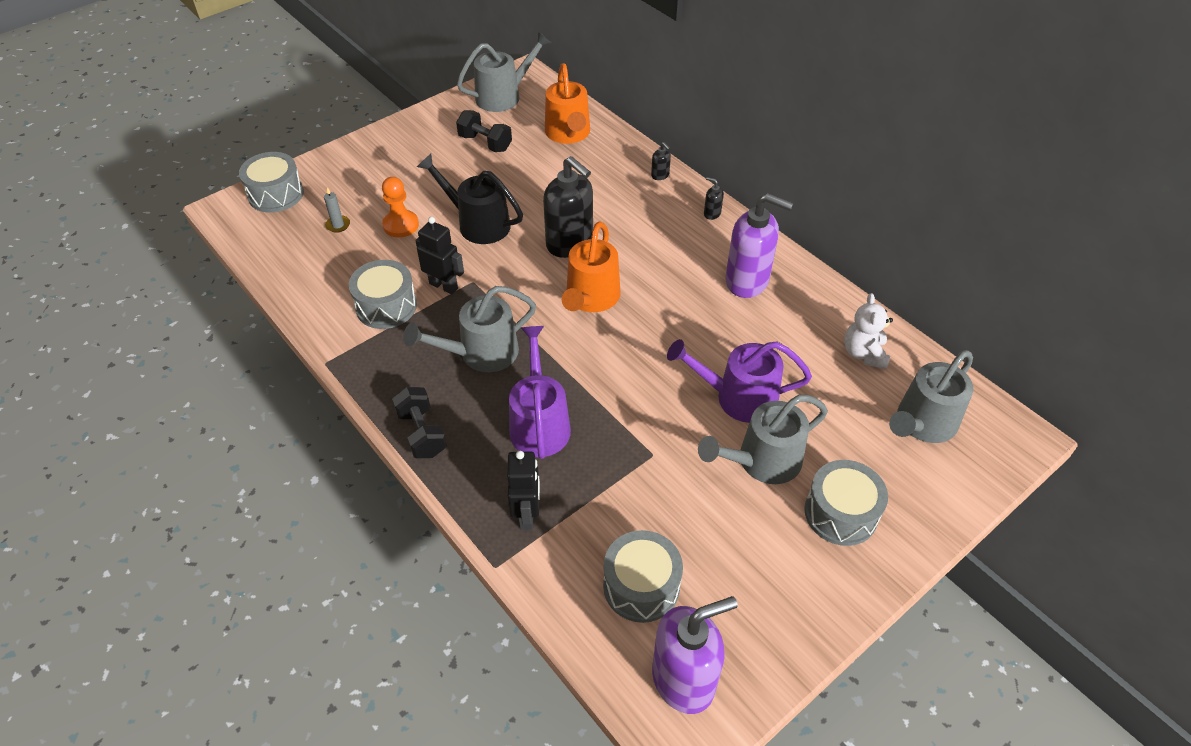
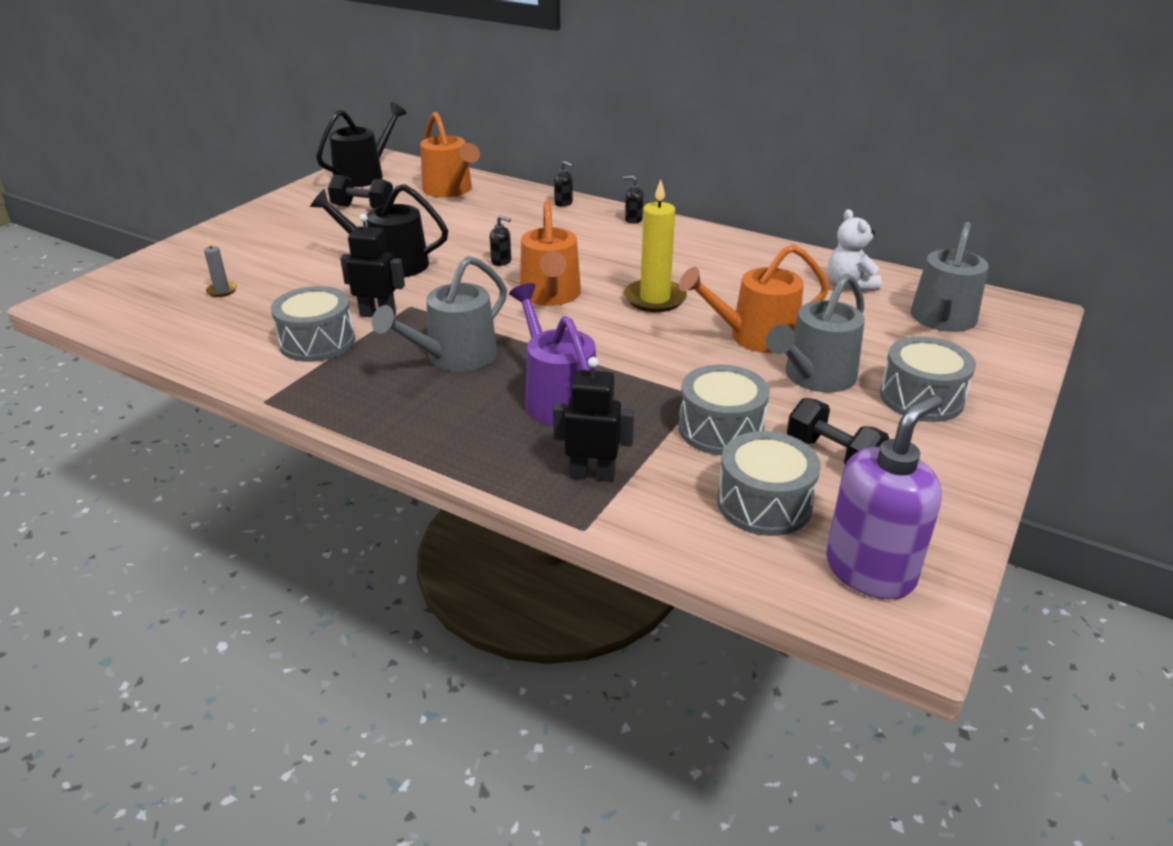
camera: 20 degrees left, 15 degrees down
grey drum [239,152,304,213] -> grey drum moved to [678,364,770,455]
orange pawn [382,177,419,237] -> none
black dumbbell [392,387,447,458] -> black dumbbell moved to [787,398,889,465]
grey watering can [457,31,551,112] -> black watering can [316,102,407,187]
black robot [507,451,540,530] -> black robot turned 60 degrees counterclockwise [553,357,634,482]
black soap dispenser [543,156,593,258] -> black soap dispenser [490,215,511,266], size x0.41
purple watering can [667,339,812,423] -> orange watering can [679,244,829,353]
purple soap dispenser [725,193,793,298] -> none
none -> yellow candle [624,179,687,312]

